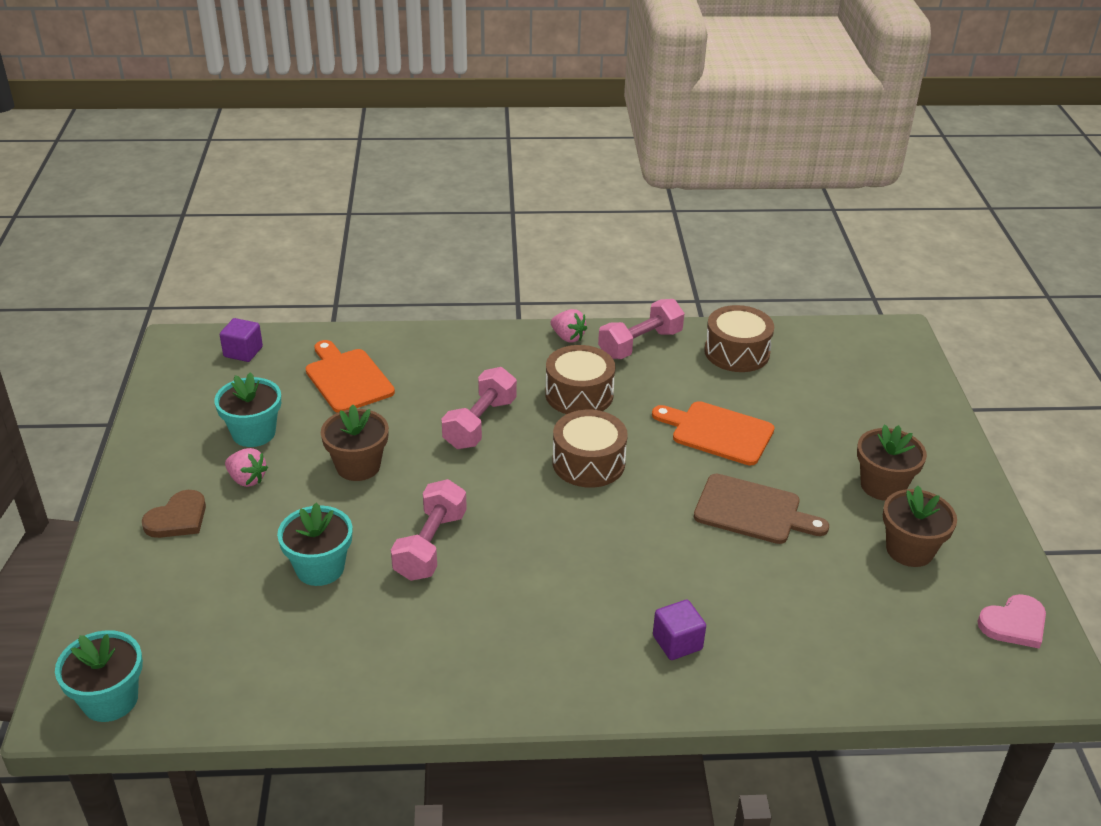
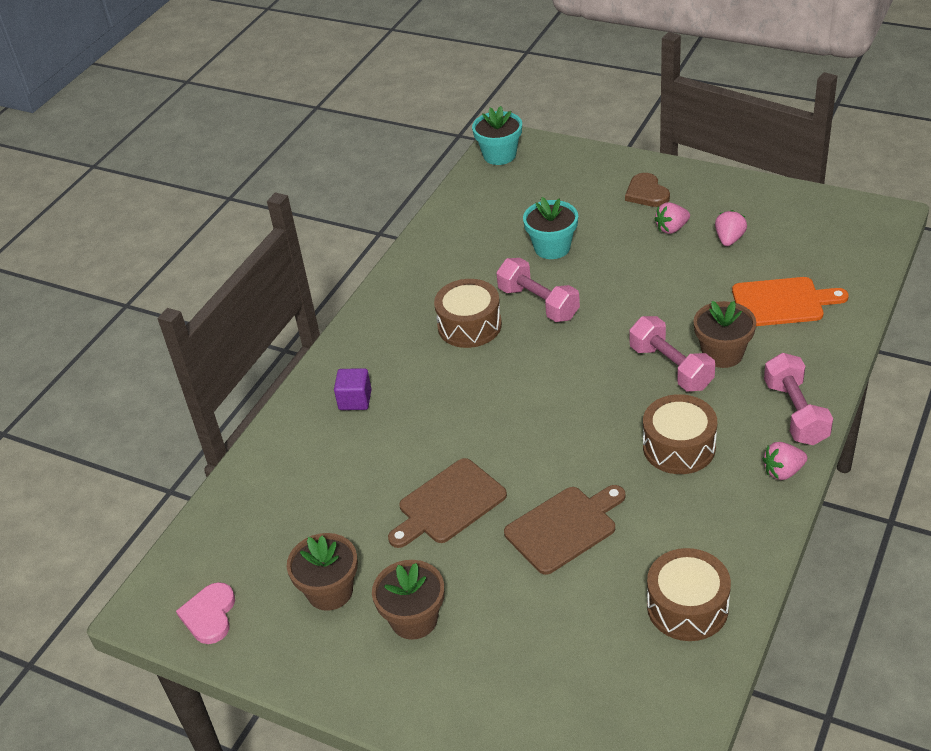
camera: 125 degrees right, 5 degrees up
turquoise flower pot [214,372,281,447] -> pink strawberry [715,210,747,246]
purple cube [220,318,263,362] -> none
brown flower pot [321,404,389,481] -> brown flower pot moved to [694,301,756,368]
brown drum [552,410,628,488] -> brown drum moved to [434,279,502,348]
pink dumbbell [598,299,684,359] -> pink dumbbell moved to [764,353,833,445]
orange cutting board [652,401,775,465] -> brown cutting board [504,485,626,575]

